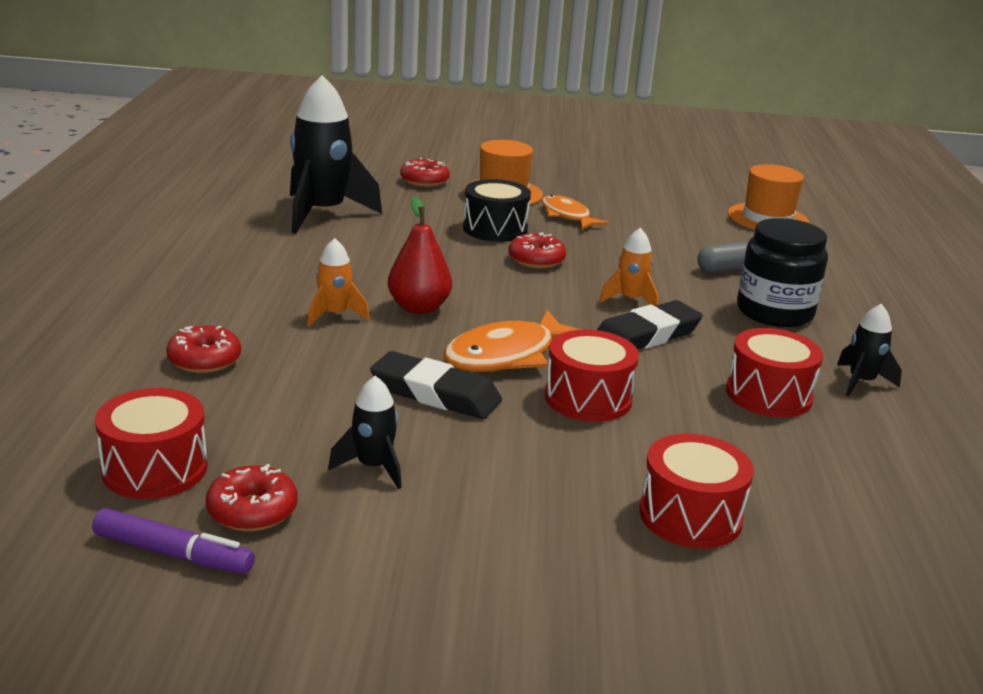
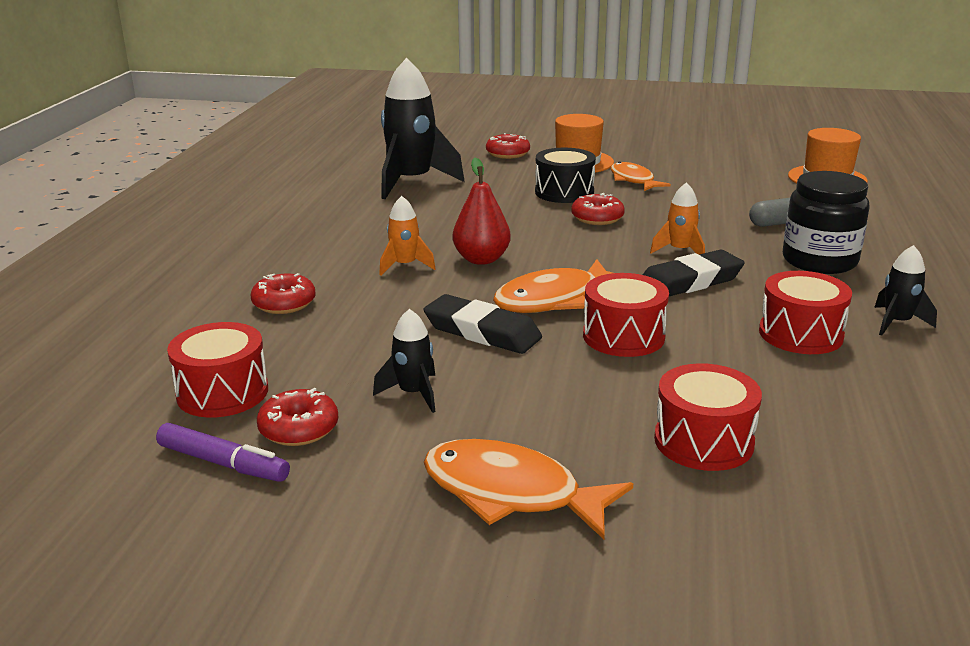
camera: 10 degrees right, 0 degrees up
none -> orange fish [424,439,633,539]

